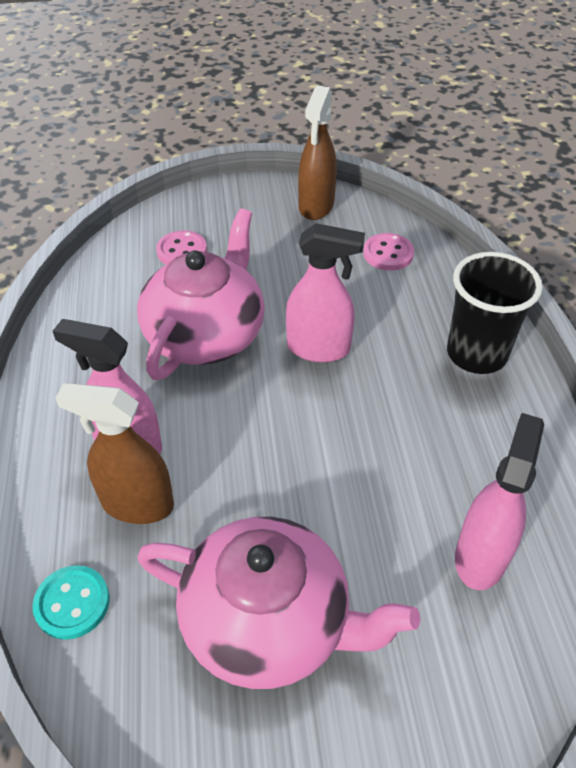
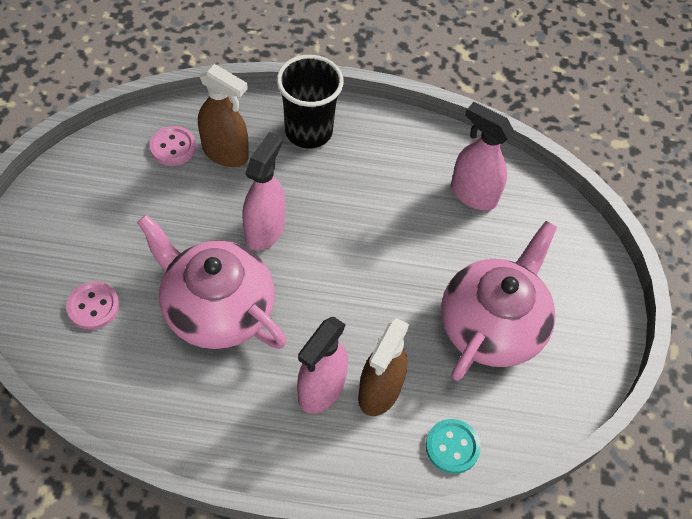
camera: 80 degrees left, 10 degrees up
brown spray bottle [298,86,337,220] -> brown spray bottle moved to [198,64,249,167]

